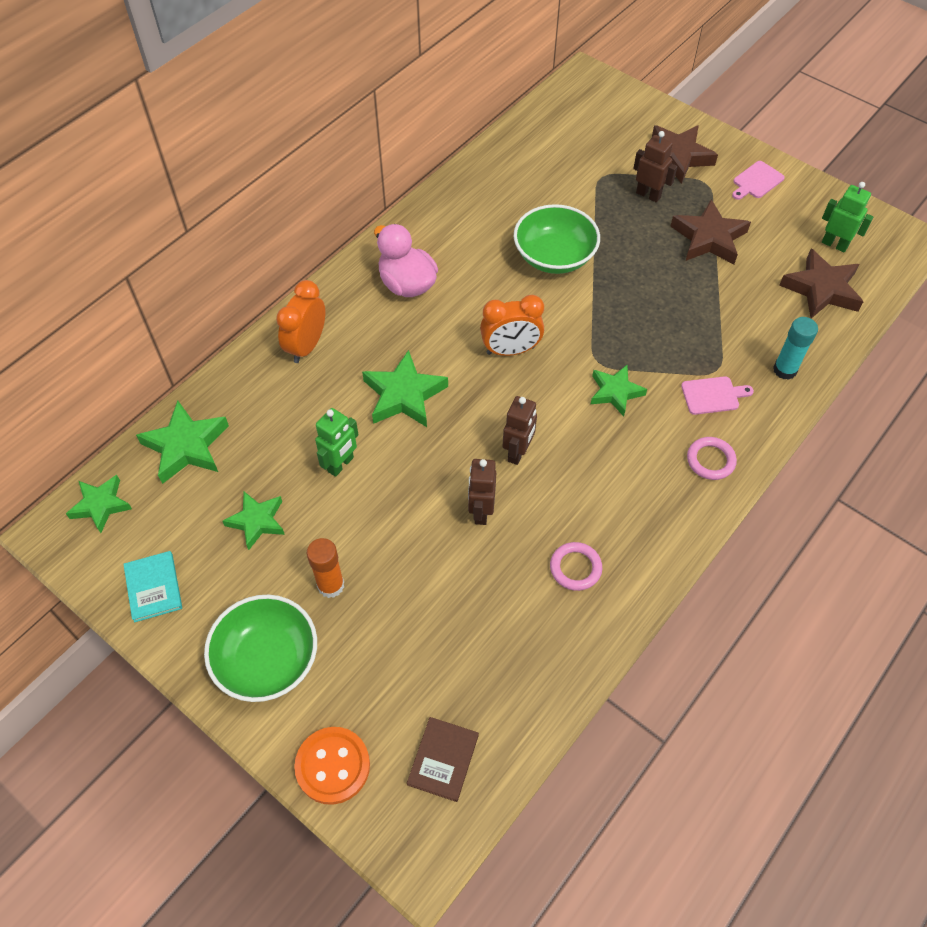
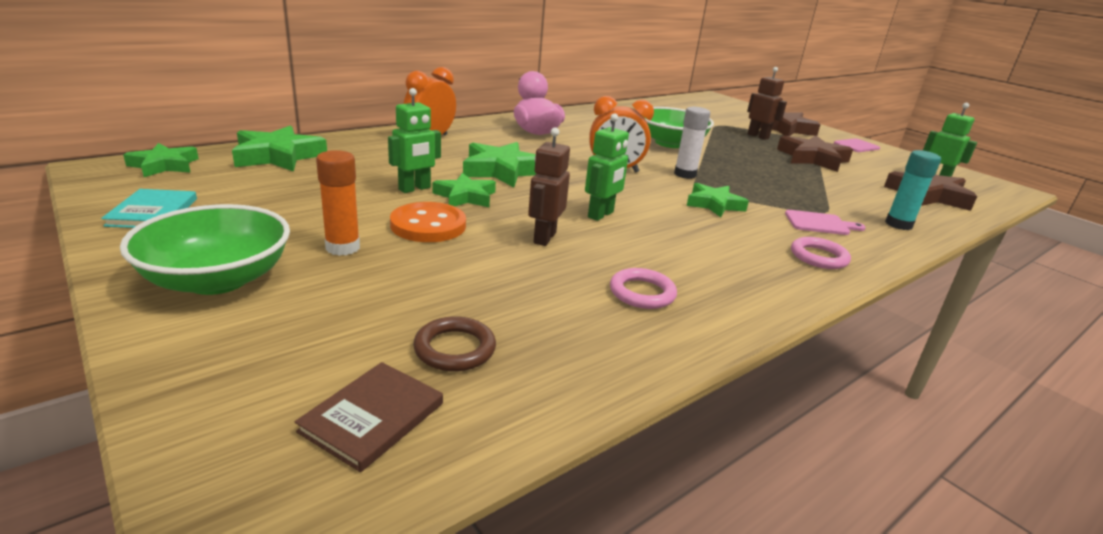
camera: 10 degrees right, 30 degrees down
green star [222,492,285,550] -> green star moved to [433,173,496,207]
orange button [294,727,370,805] -> orange button moved to [390,202,466,242]
brown robot [502,396,537,465] -> green robot [585,113,629,221]
none -> brown ring [413,316,496,371]
none -> white glue stick [674,107,710,179]

